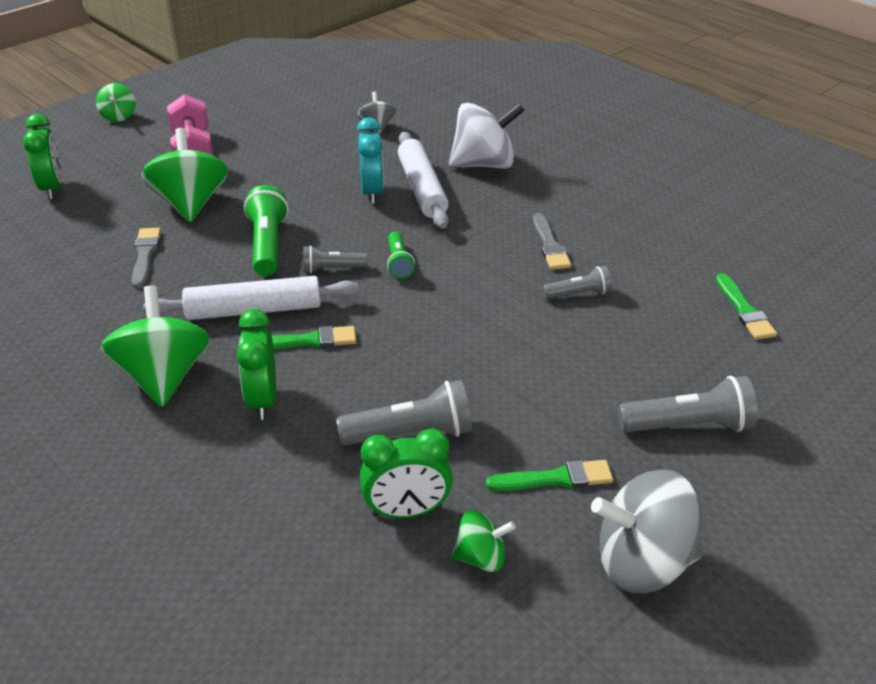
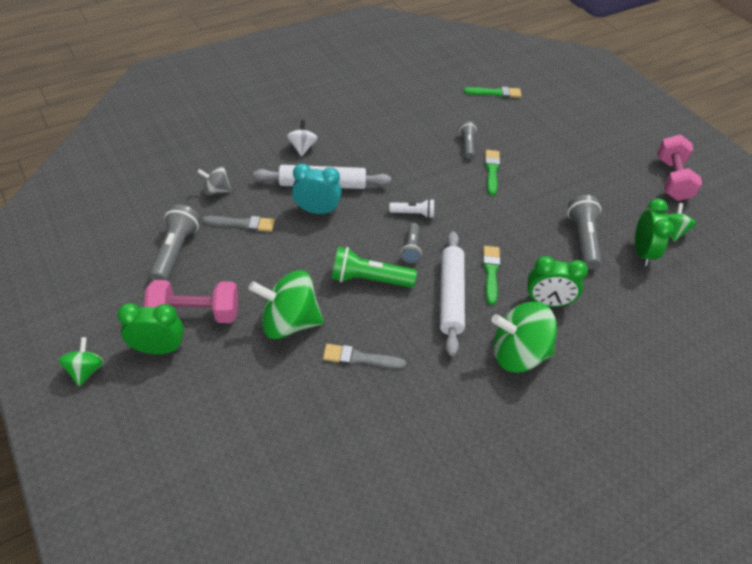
camera: 80 degrees left, 10 degrees up
green clock [23,114,62,199] -> green clock moved to [117,303,184,354]
green spinning top [96,83,136,122] -> green spinning top turned 90 degrees counterclockwise [59,337,104,386]
green flashlight [387,232,415,279] -> white flashlight [389,199,434,218]
white spinning top [449,103,525,169] -> white spinning top [287,120,318,156], size x0.53
green brush [486,460,613,491] -> green brush moved to [485,150,500,195]
grey brush [533,213,571,270] -> grey brush moved to [202,216,275,232]
grey spinning top [591,469,703,593] -> pink dumbbell [657,135,702,201]
grey flashlight [618,376,758,433] -> grey flashlight moved to [149,204,200,281]

